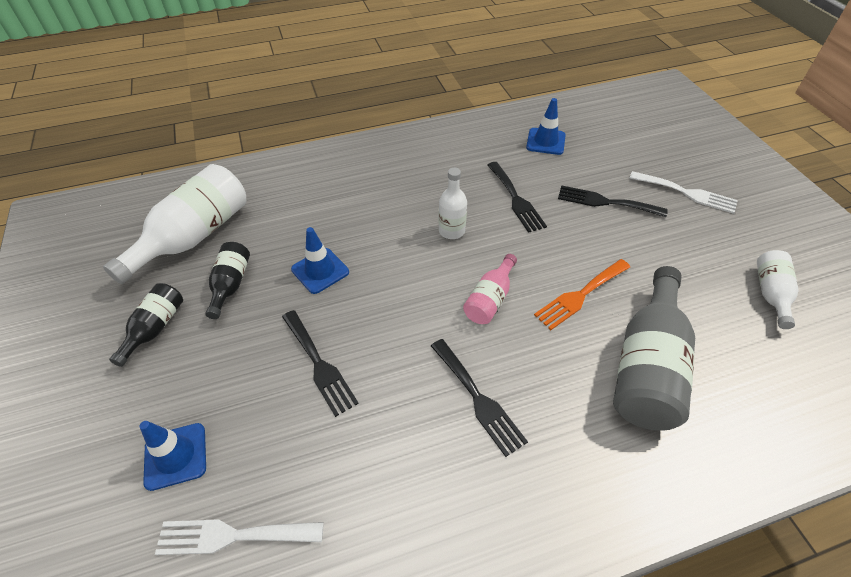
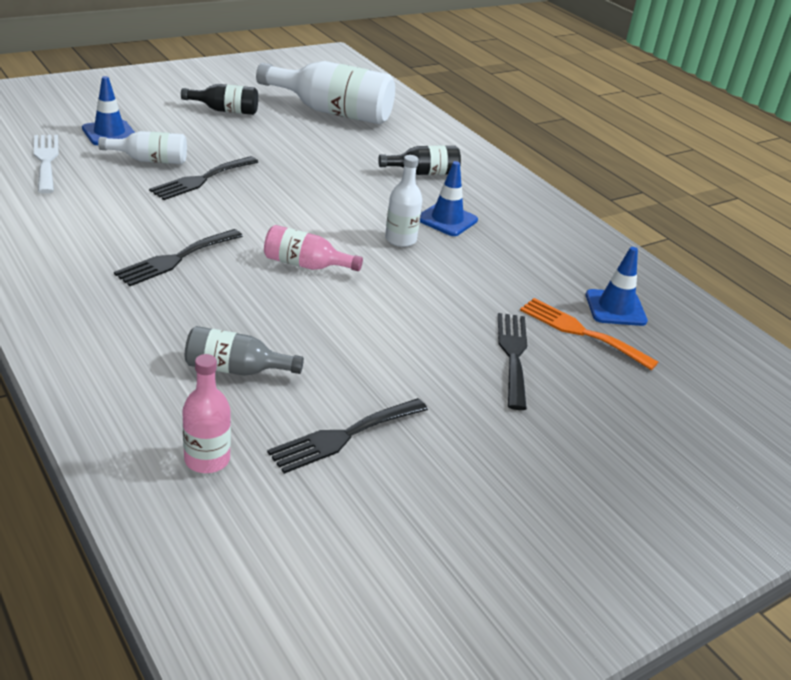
camera: 70 degrees right, 15 degrees down
black bottle [205,242,250,319] -> black bottle moved to [378,146,461,175]
blue traffic cone [291,227,349,294] -> blue traffic cone moved to [420,161,478,236]
black fork [488,162,547,233] -> black fork moved to [267,398,428,474]
orange fork [534,259,630,330] -> orange fork moved to [520,298,658,370]
grey bottle [613,266,695,431] -> grey bottle [185,326,304,376], size x0.53
white fork [629,171,738,214] -> none
white bottle [757,250,798,329] -> white bottle moved to [98,131,187,164]
none -> pink bottle [182,354,231,473]

